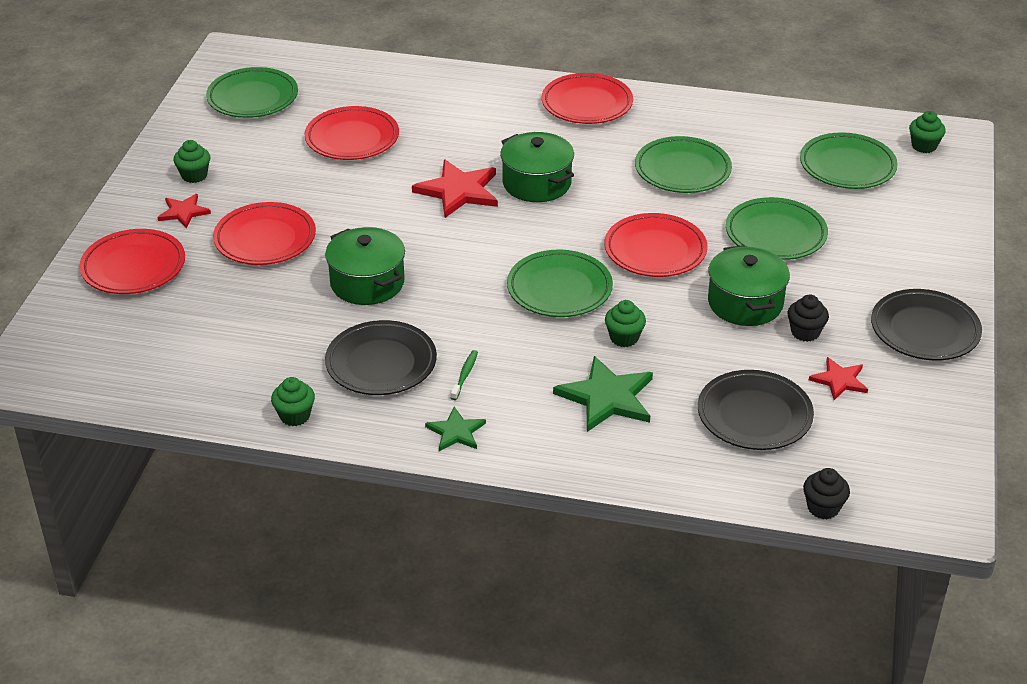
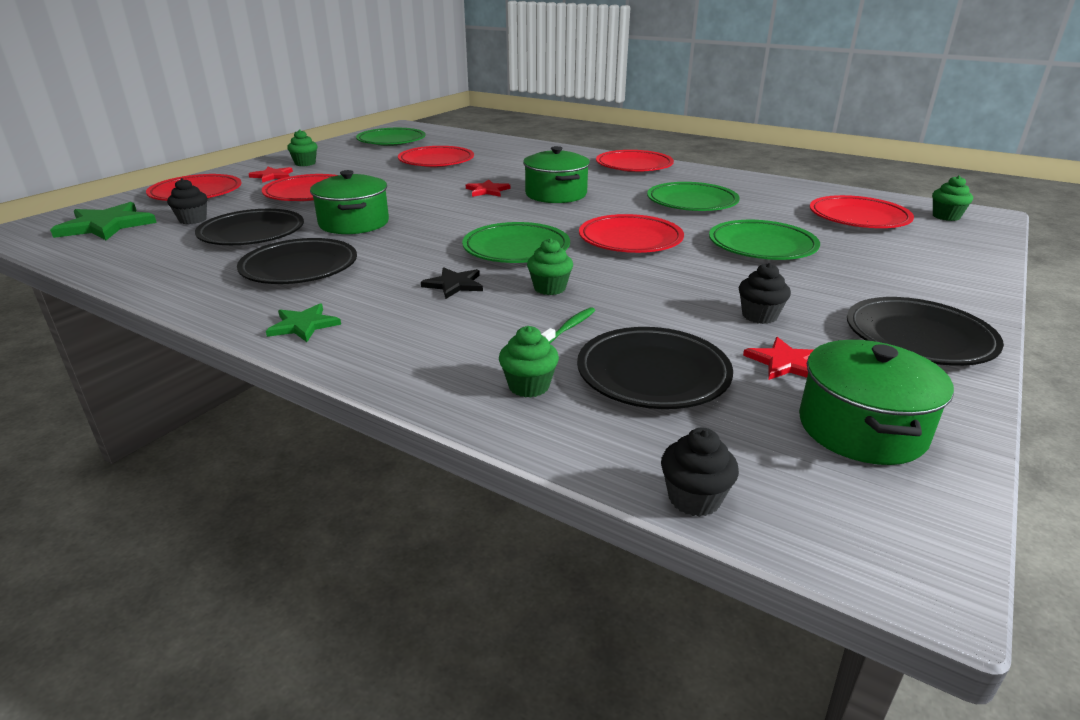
camera: 20 degrees right, 10 degrees down
green cupcake [271,377,315,426] -> green cupcake moved to [499,326,559,398]
red star [412,160,498,218] -> red star [466,179,510,197], size x0.58
green toothbrush [451,350,478,400] -> green toothbrush moved to [541,307,595,344]
green star [553,356,653,432] -> green star moved to [50,202,157,240]
green pot [708,245,790,326] -> green pot moved to [799,340,954,465]
green plate [800,132,898,189] -> red plate [810,195,914,228]
none -> black cupcake [167,178,208,224]
none -> black plate [195,209,304,245]
none -> black star [421,267,483,299]

